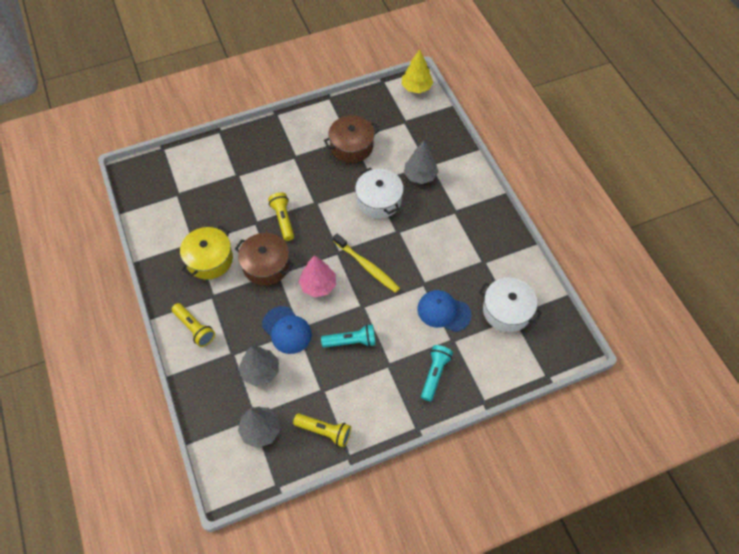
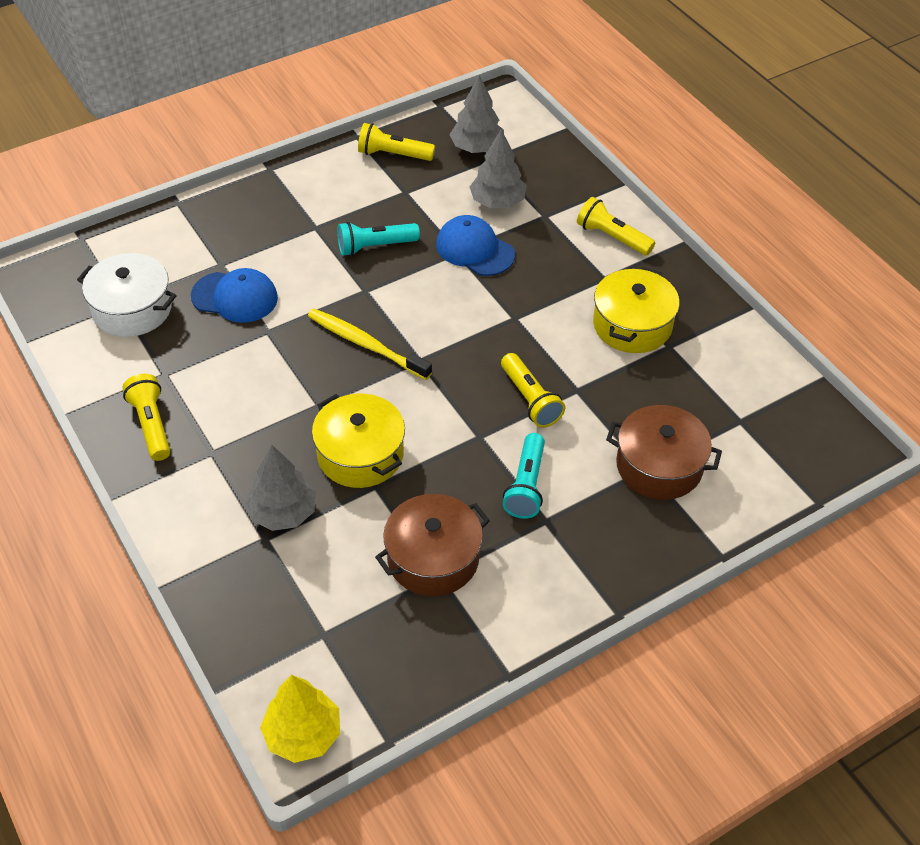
camera: 170 degrees right, 10 degrees down
brown pot [235,233,294,286] -> brown pot moved to [606,405,722,500]
pink tree [298,255,336,297] -> none
white pot [355,168,404,219] -> yellow pot [312,394,405,488]
turquoise flashlight [421,345,453,401] -> turquoise flashlight moved to [503,433,545,519]
none -> yellow flashlight [123,374,170,461]

